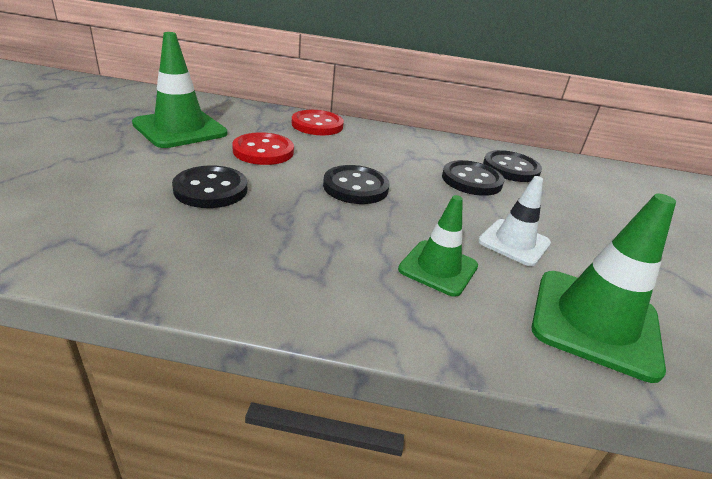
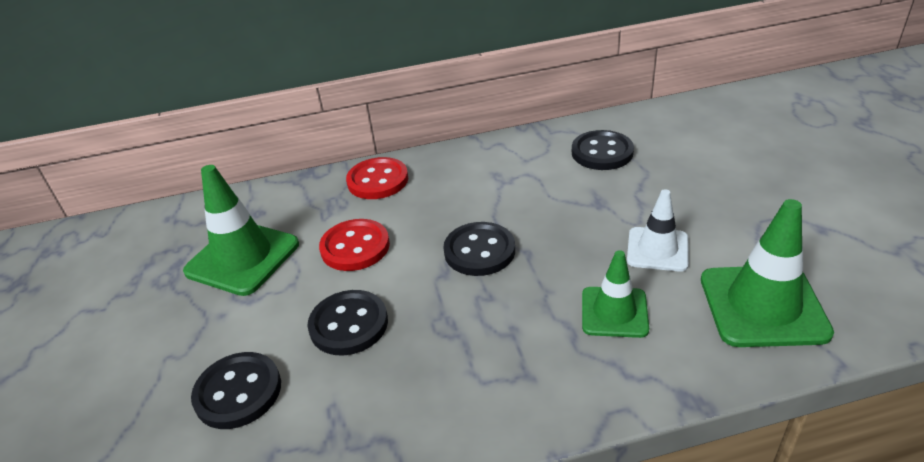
camera: 15 degrees left, 5 degrees up
black button [442,160,504,196] -> black button moved to [191,352,281,429]

